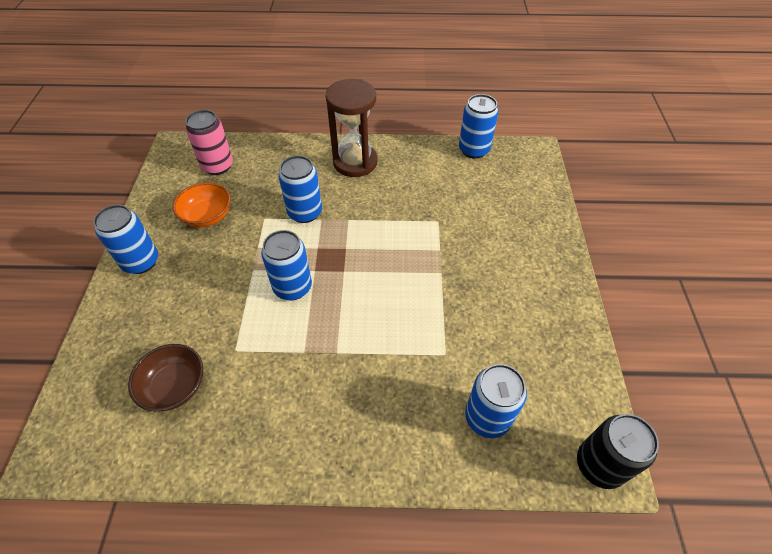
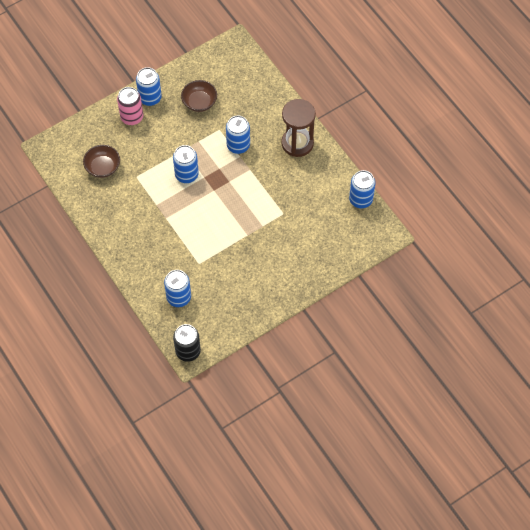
camera: 55 degrees right, 10 degrees up
orange bowl [173,182,231,227] -> brown bowl [181,80,217,112]
pink can [186,110,233,175] -> pink can moved to [117,87,143,125]

